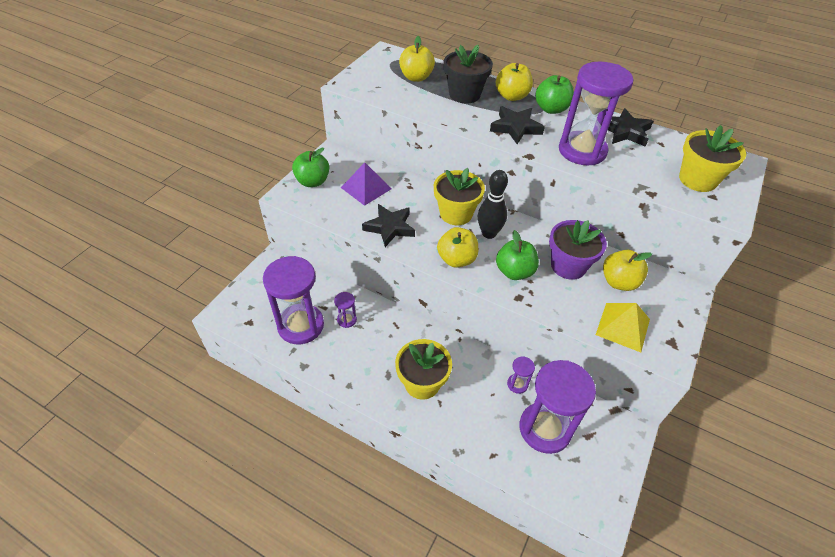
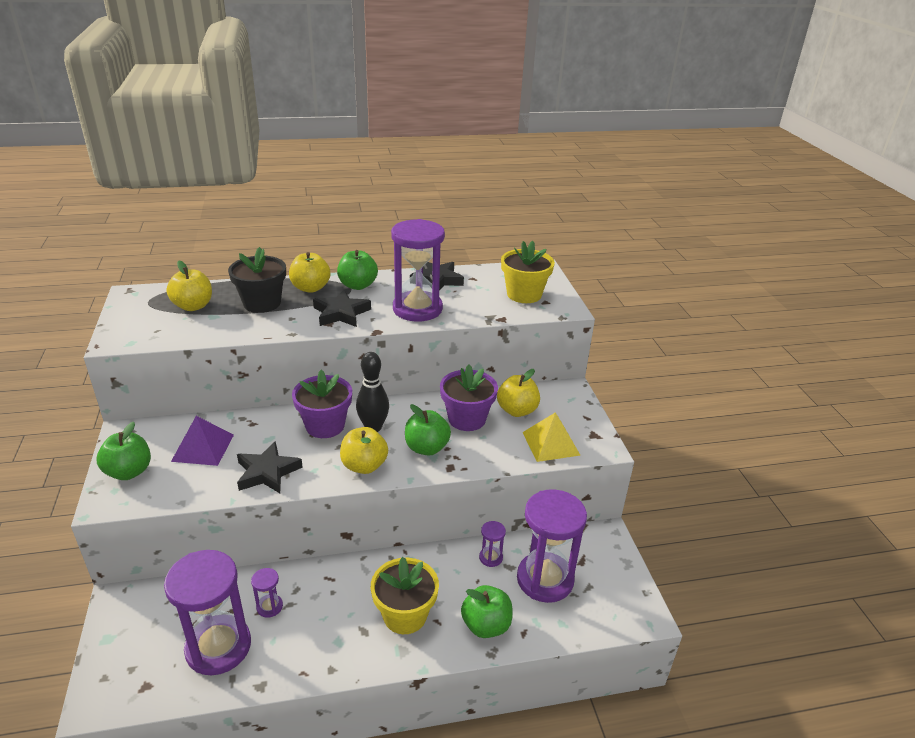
camera: 40 degrees left, 15 degrees down
yellow flower pot [434,168,485,225] -> purple flower pot [292,370,352,438]
none -> green apple [461,585,513,638]

